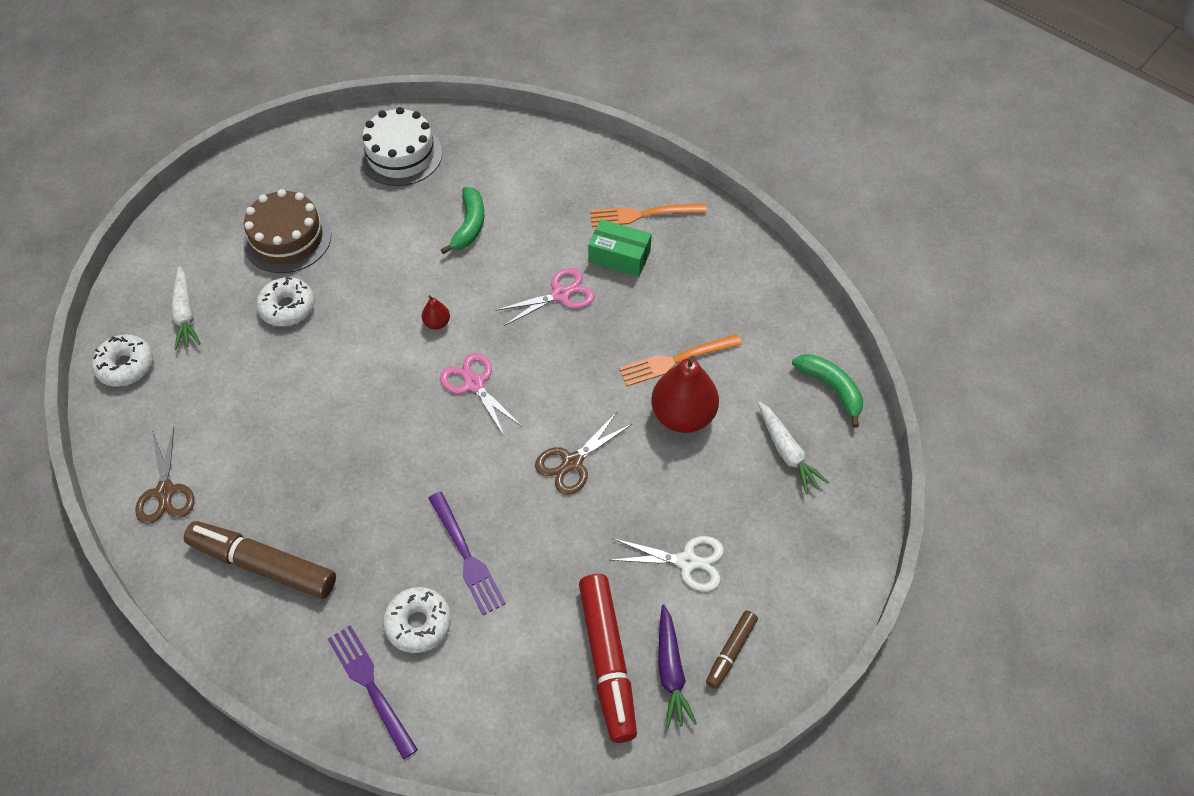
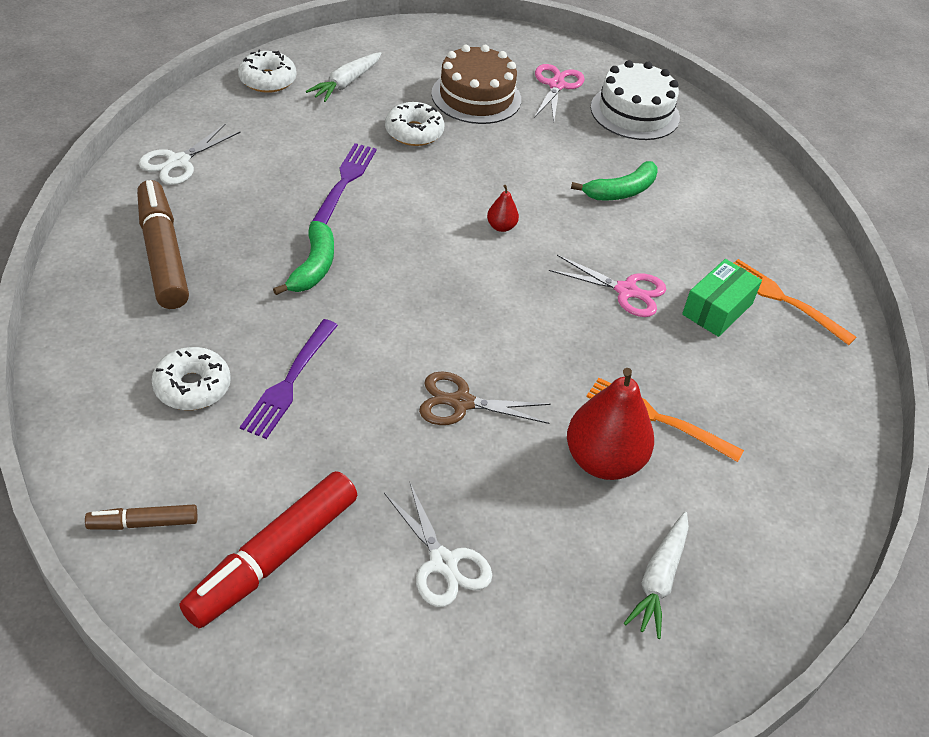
camera: 45 degrees right, 10 degrees down
brown scissors [135,427,194,524] -> white scissors [139,124,241,185]
purple fork [328,625,418,759] -> purple fork moved to [312,143,377,225]
pink scissors [440,353,521,436] -> pink scissors moved to [534,64,585,121]
green box [588,219,652,277] -> green box turned 60 degrees clockwise [682,259,762,337]
purple carrot [658,604,697,728] -> none
brown marker [706,611,758,689] -> brown marker moved to [85,504,197,530]
green banana [792,354,863,428] -> green banana moved to [273,221,334,295]

